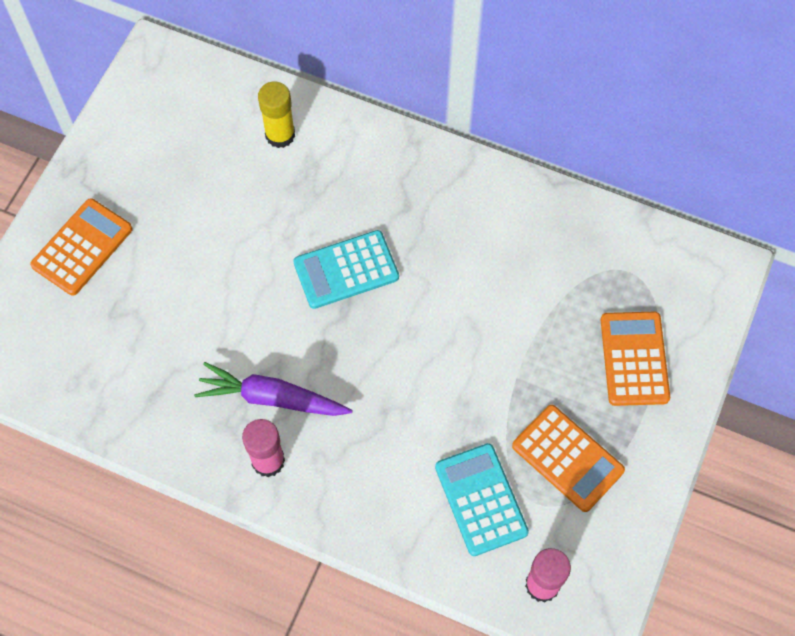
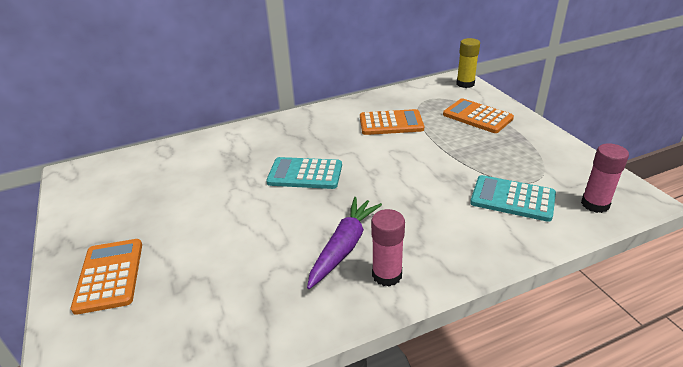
camera: 45 degrees left, 30 degrees down
purple carrot [194,362,353,416] -> purple carrot turned 150 degrees clockwise [307,197,382,289]
yellow glue stick [258,81,295,148] -> yellow glue stick moved to [456,38,480,88]
turquoise calculator [293,230,399,309] -> turquoise calculator turned 75 degrees clockwise [266,157,342,189]
orange calculator [512,405,625,512] -> orange calculator moved to [360,109,424,135]

